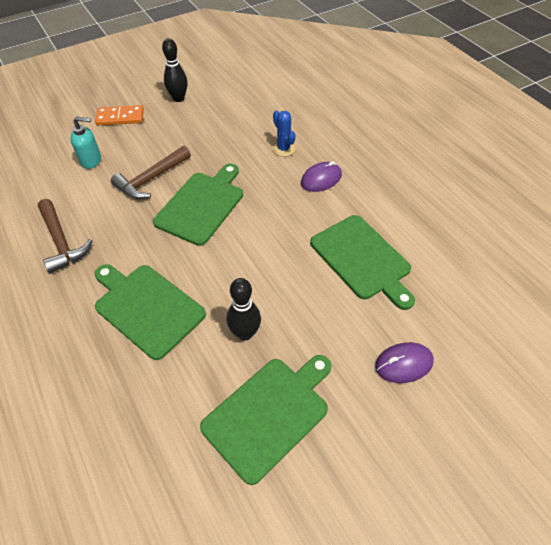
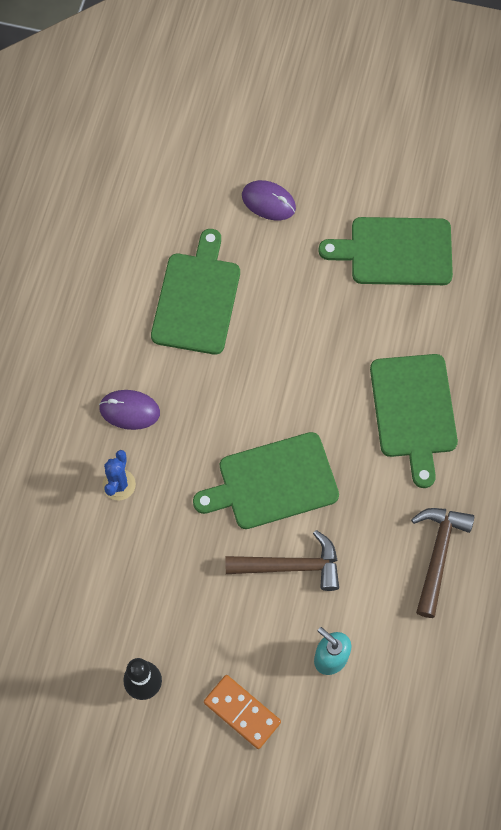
camera: 135 degrees left, 15 degrees up
black bowling pin [227,278,261,341] -> none

